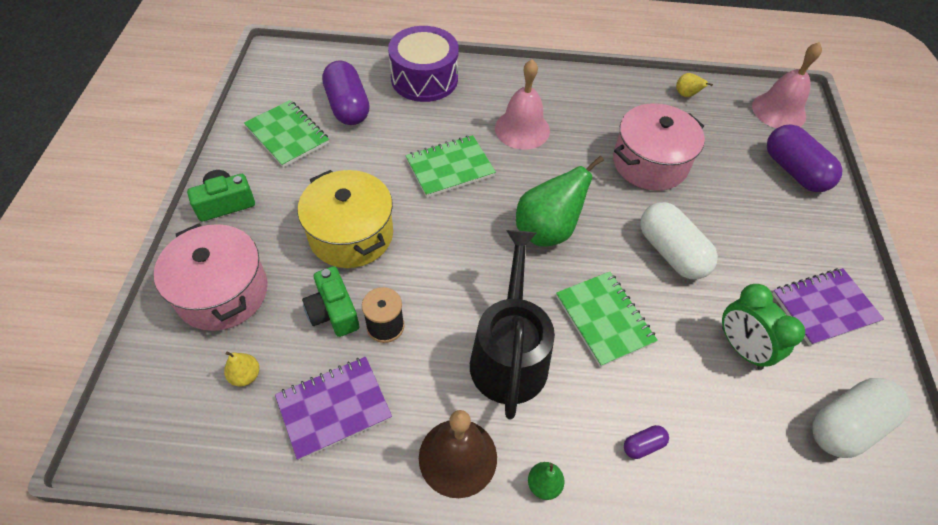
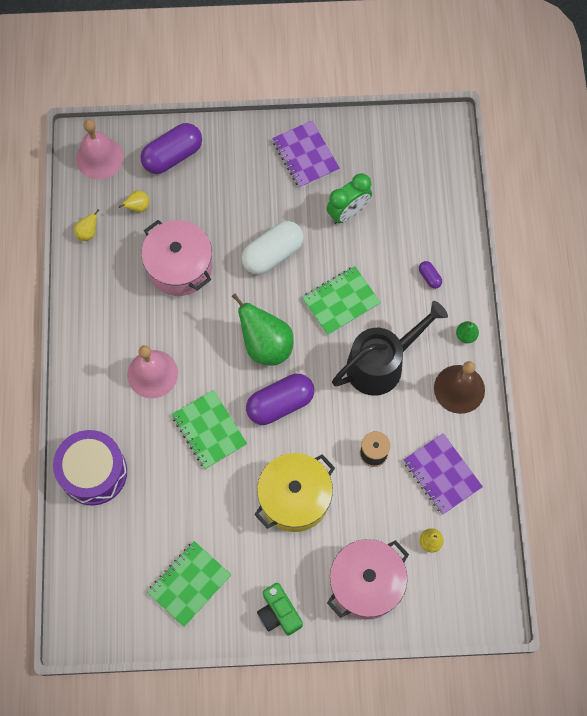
camera: 95 degrees left, 15 degrees up
green camera [302,266,359,337] -> none
purple capsule [322,60,370,125] -> purple capsule moved to [246,374,314,425]
black watering can [470,230,555,419] -> black watering can turned 150 degrees clockwise [332,301,448,396]
white capsule [812,378,911,458] -> none
none -> yellow pear [119,190,149,212]

